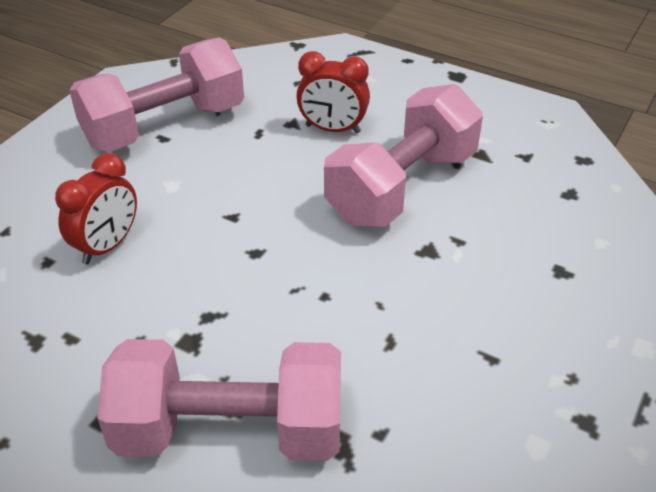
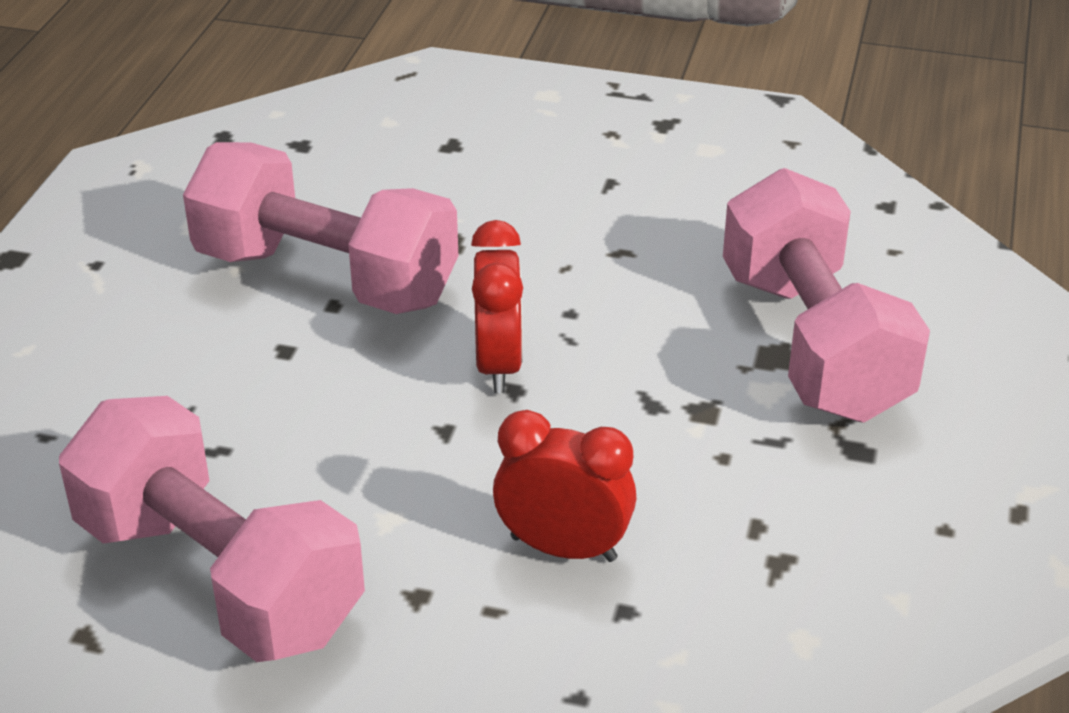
camera: 105 degrees left, 5 degrees down
red clock [296,51,370,133] -> red clock moved to [471,220,523,393]

